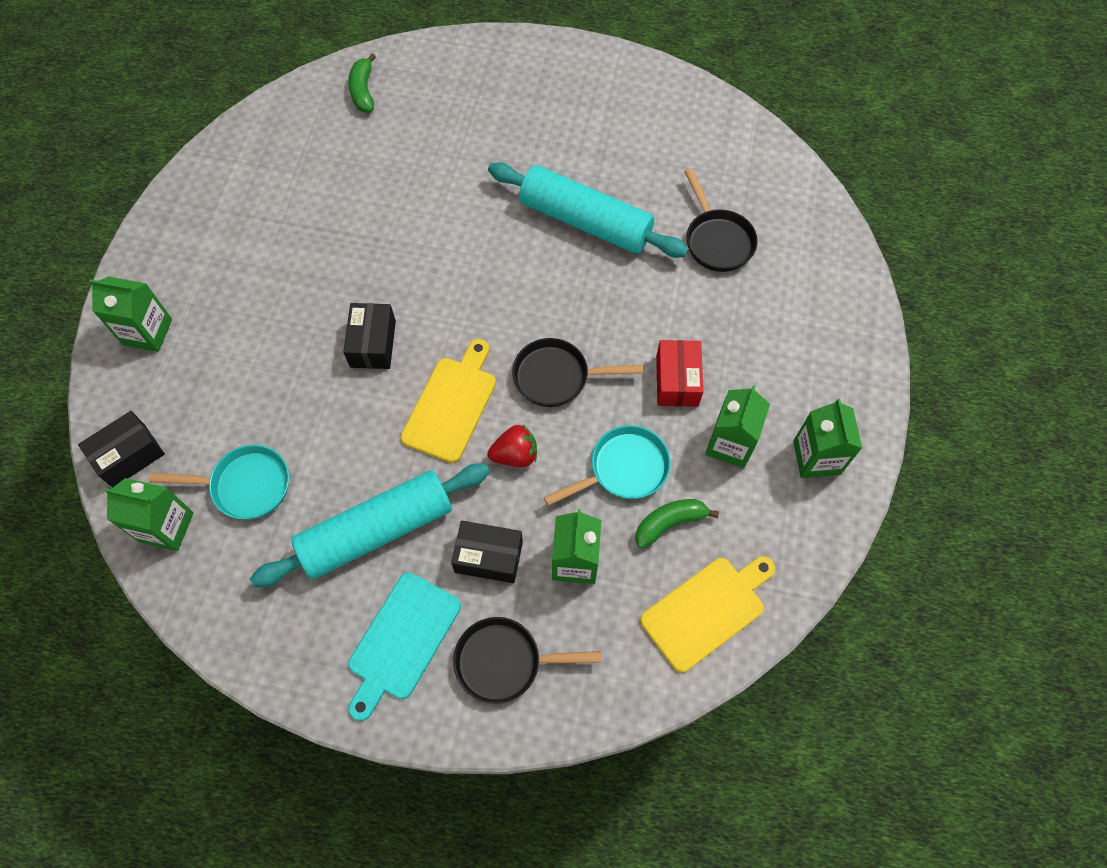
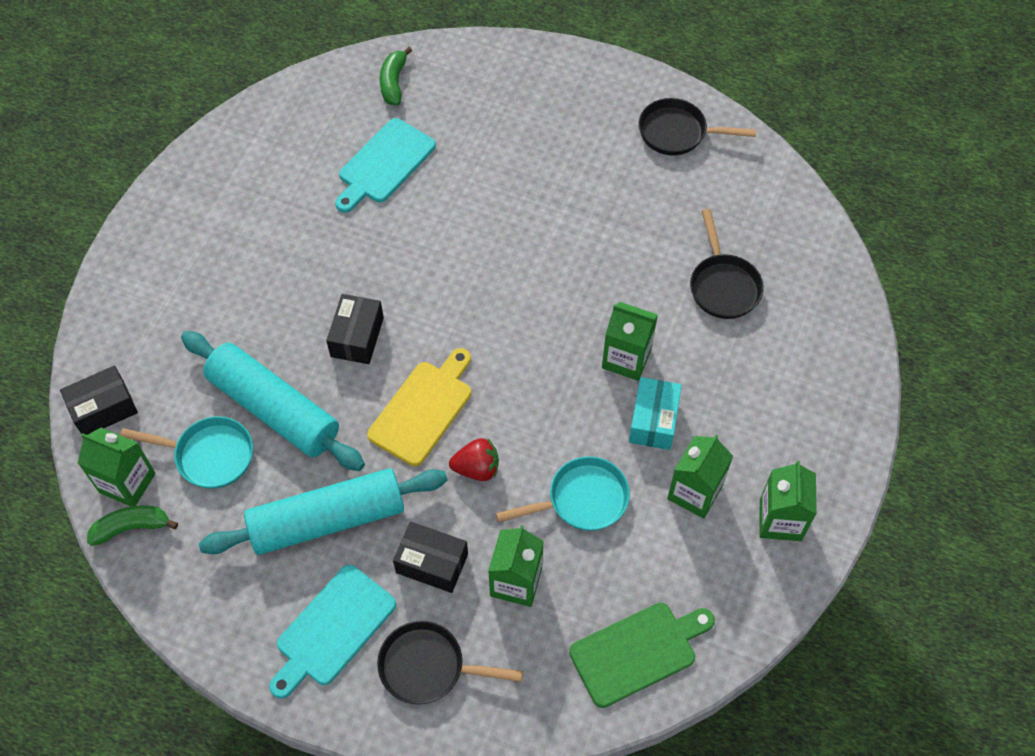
camera: 10 degrees right, 5 degrees down
green carton [89,276,172,352] -> green carton moved to [602,302,658,381]
turquoise rolling pin [488,162,689,258] -> turquoise rolling pin moved to [181,331,365,471]
black pan [512,338,643,407] -> black pan moved to [638,98,757,156]
green banana [635,499,719,548] -> green banana moved to [87,505,178,546]
yellow cutting board [640,556,775,672] -> green cutting board [569,603,715,708]
red box [656,340,703,407] -> turquoise box [629,377,682,450]
none -> turquoise cutting board [335,118,436,213]

